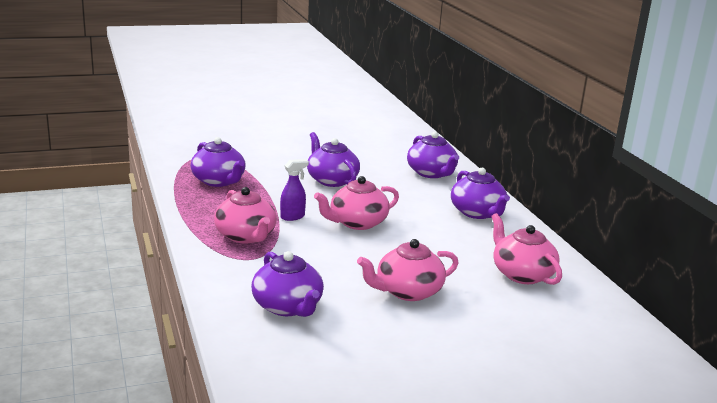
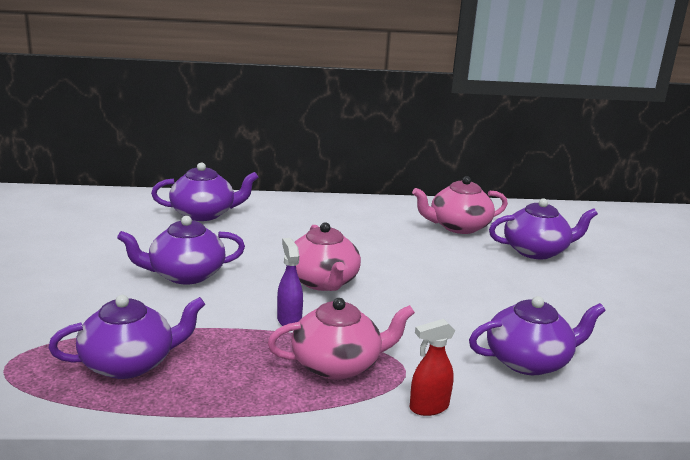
camera: 75 degrees left, 0 degrees up
pink teapot [357,239,459,301] -> none
purple teapot [451,168,510,219] -> purple teapot moved to [489,198,598,259]
none -> red spray bottle [410,319,455,416]

